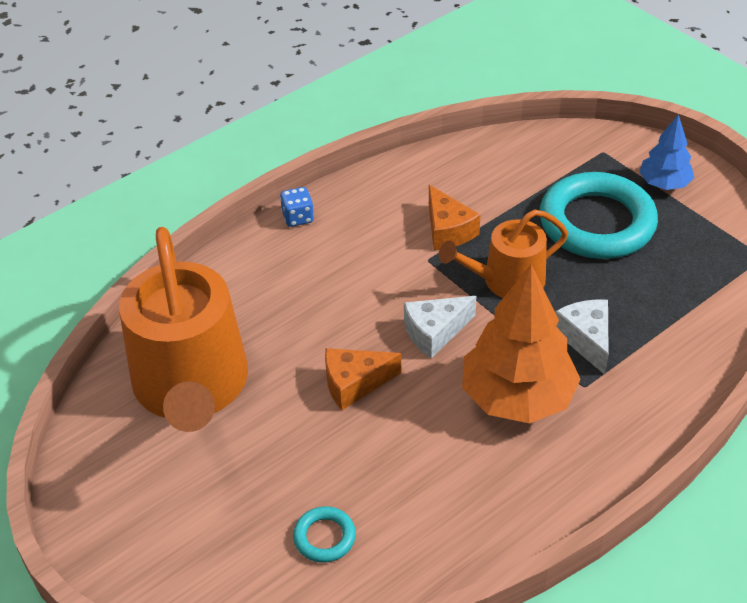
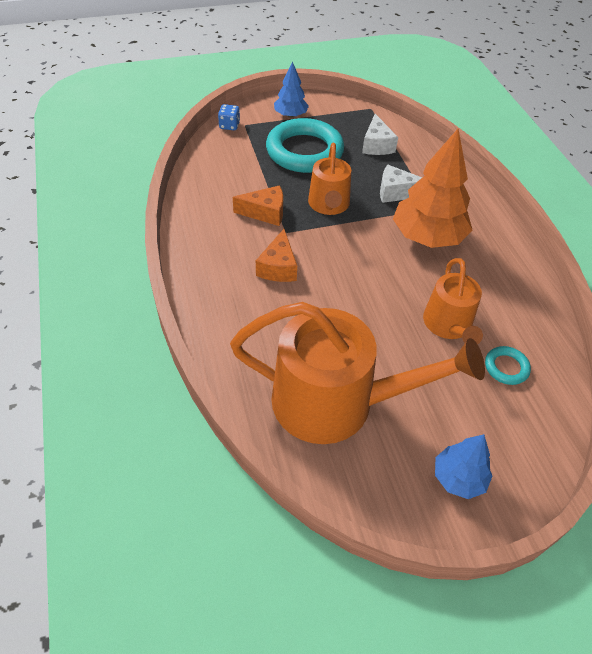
camera: 70 degrees left, 5 degrees up
blue dice [280,187,314,227] -> blue dice moved to [218,104,240,130]
orange cheese [325,348,401,410] -> orange cheese moved to [256,229,297,282]
white cheese [404,296,476,359] -> white cheese moved to [362,114,398,155]
none -> orange watering can [423,258,483,345]
none -> blue tree [435,434,493,499]

